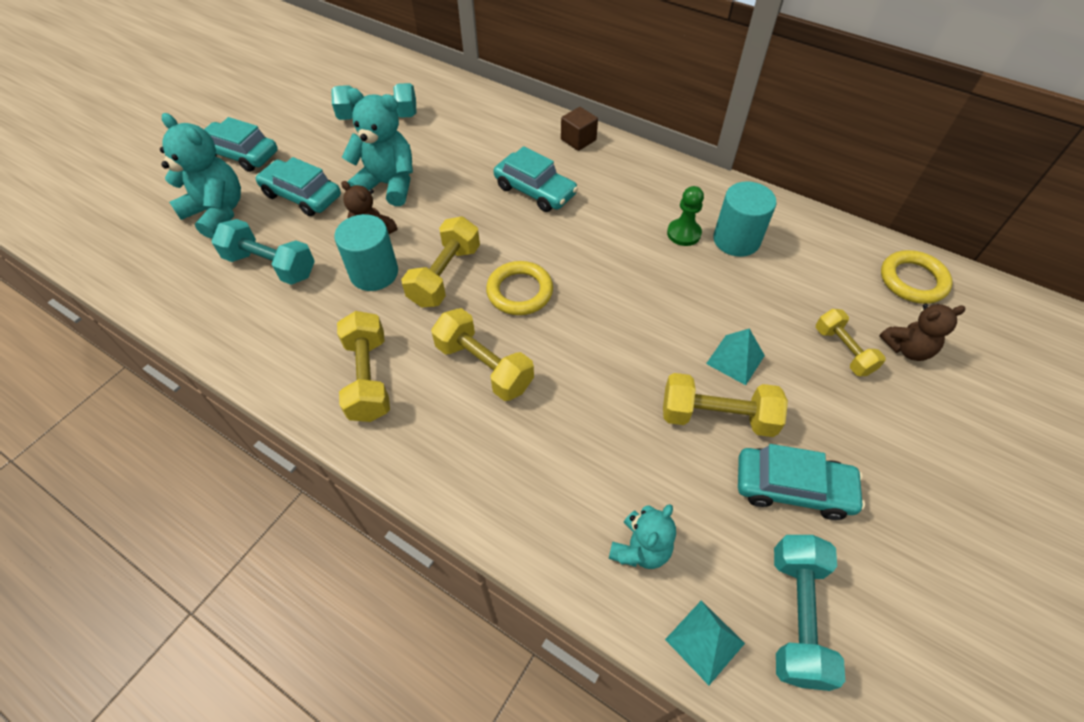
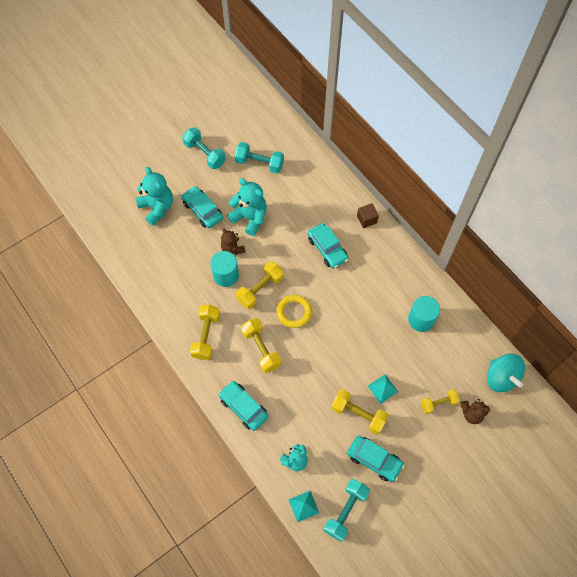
camera: 20 degrees right, 10 degrees up
turquoise car [204,117,278,172] -> turquoise car moved to [219,381,269,431]
turquoise dumbbell [212,219,315,285] -> turquoise dumbbell moved to [182,127,226,169]
green pawn [667,186,704,246] -> none
yellow dumbbell [816,309,886,376] -> yellow dumbbell turned 75 degrees clockwise [421,389,460,414]
yellow ring [881,250,953,304] -> turquoise spinning top [487,354,525,392]

